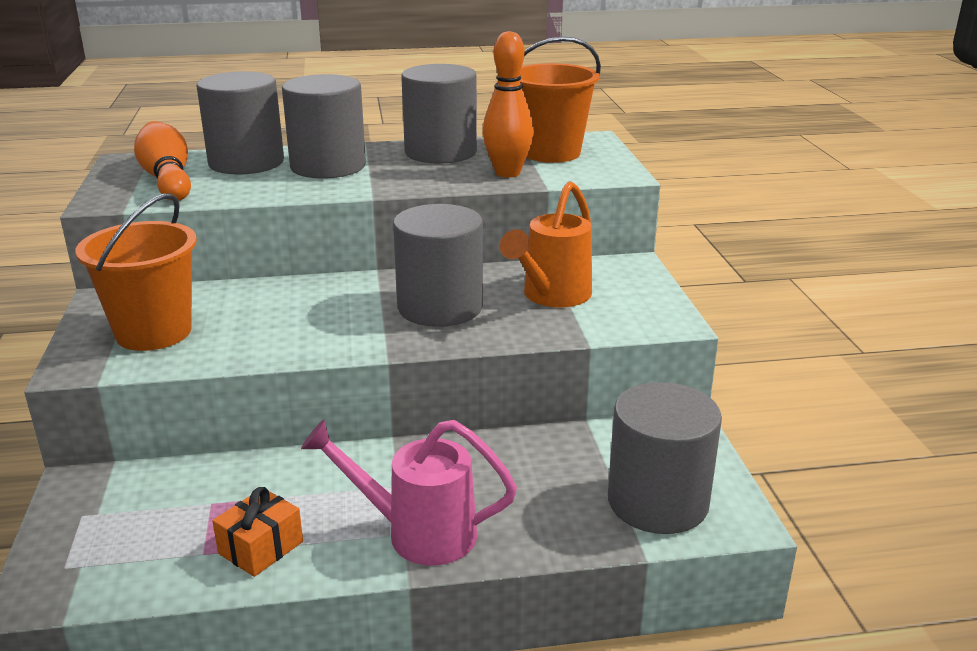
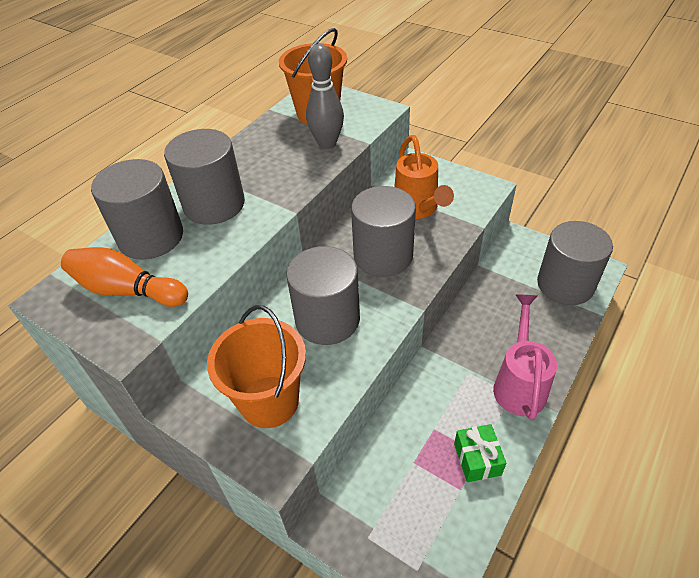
camera: 45 degrees left, 20 degrees up
orange gift [212,487,303,577] -> green gift [454,424,506,482]
pink watering can [301,420,517,566] -> pink watering can turned 135 degrees clockwise [493,294,557,420]
grey cylinder [401,64,477,164] -> grey cylinder moved to [286,246,360,345]
orange bowling pin [483,31,534,177] -> grey bowling pin [306,44,344,149]

